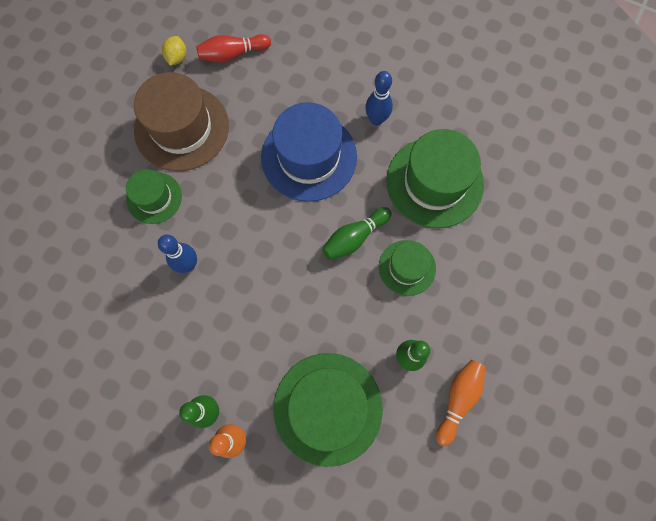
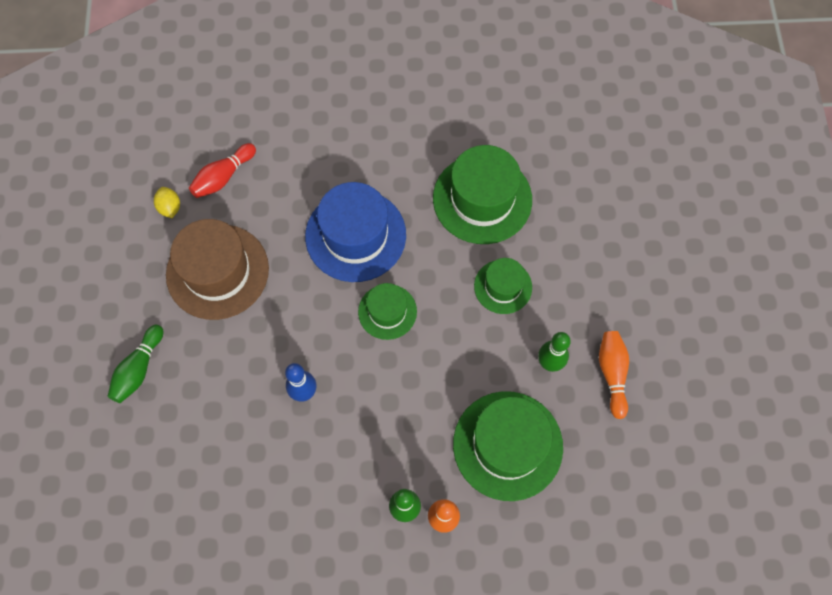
camera: 30 degrees left, 5 degrees down
green hat [126,169,182,224] -> green hat moved to [358,283,417,340]
green bowling pin [322,207,392,260] -> green bowling pin moved to [108,325,163,403]
blue bowling pin [365,71,393,125] -> none

